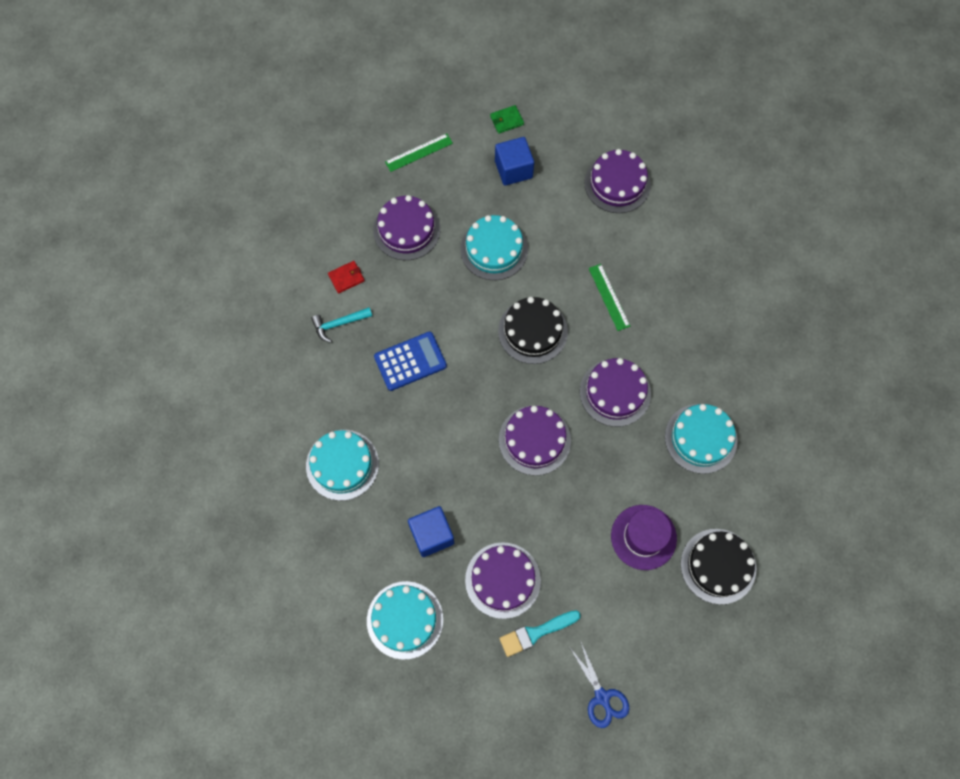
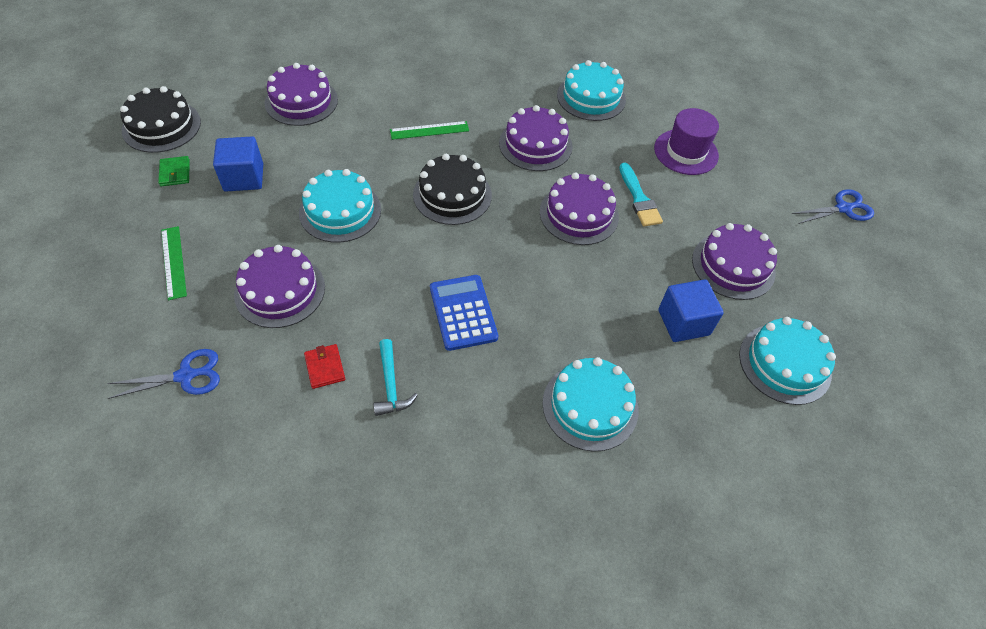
camera: 85 degrees left, 15 degrees down
turquoise brush [499,610,581,657] -> turquoise brush moved to [619,163,663,227]
black cake [681,529,756,605] -> black cake moved to [120,86,201,153]
none -> blue scissors [107,349,220,399]

